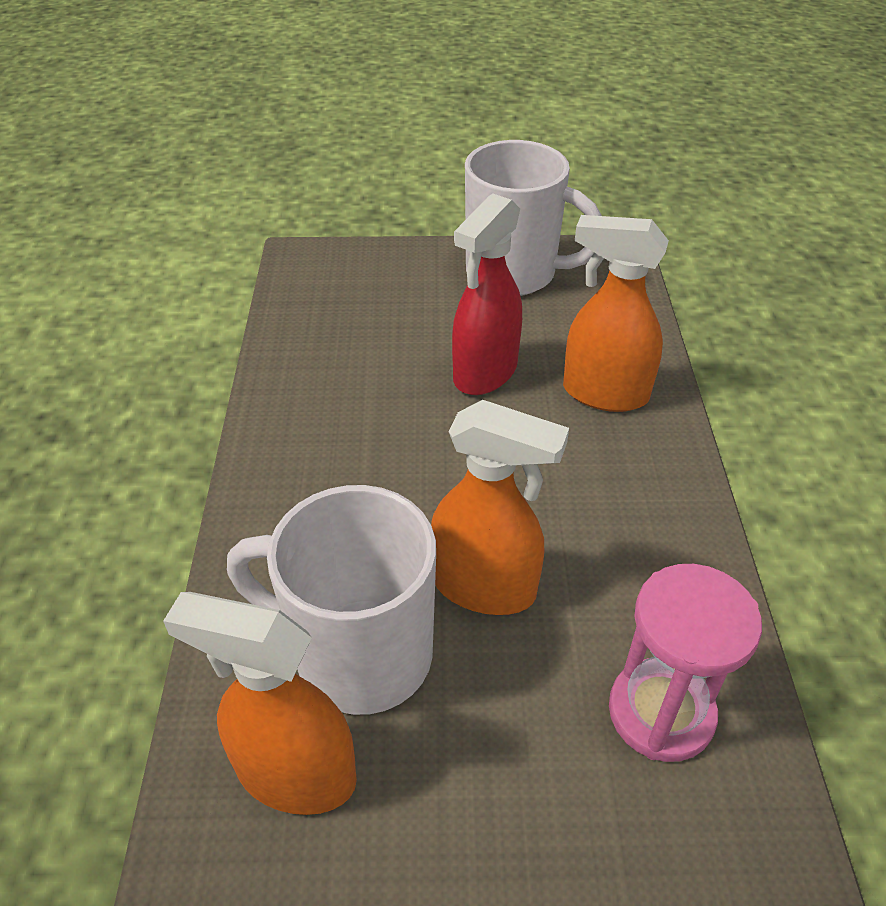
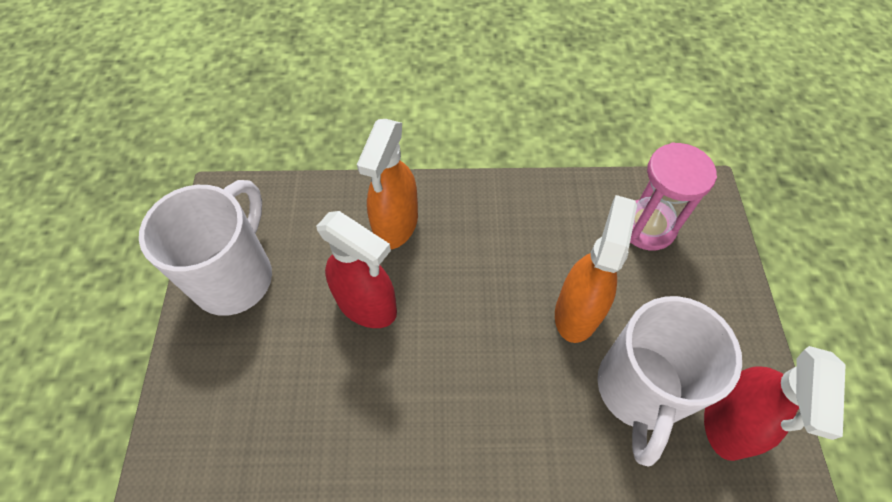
camera: 90 degrees left, 15 degrees up
orange spray bottle [163,592,357,815] -> red spray bottle [704,346,846,461]

